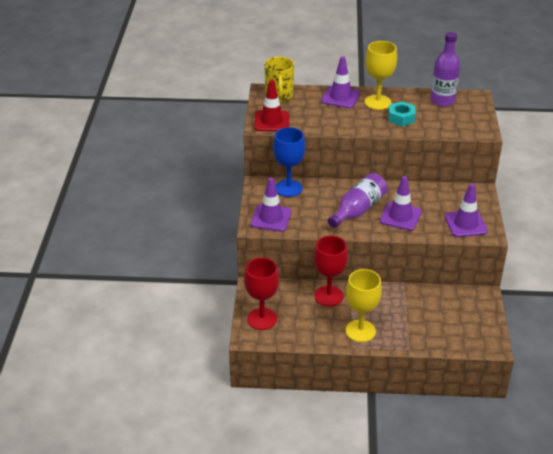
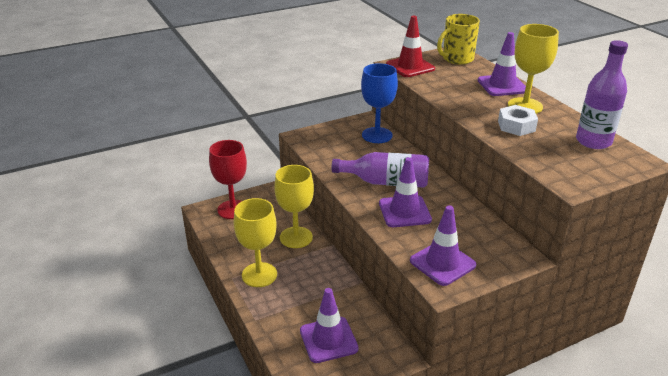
camera: 60 degrees right, 5 degrees down
purple traffic cone [251,178,291,231] -> purple traffic cone moved to [300,288,359,363]
red goblet [314,236,348,307] -> yellow goblet [274,165,314,248]
turquoise nut [388,101,416,126] -> white nut [498,105,538,136]

